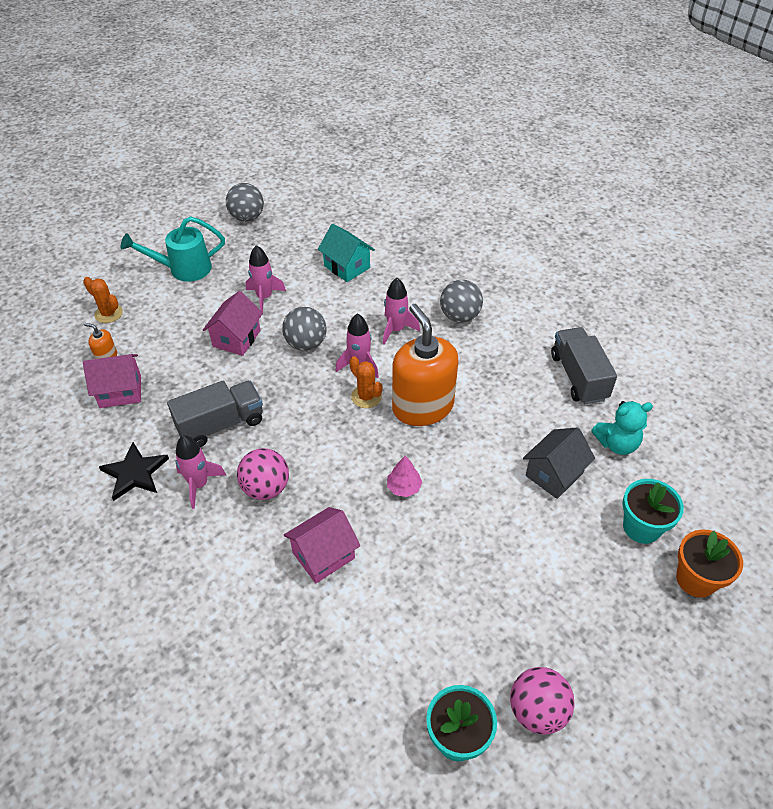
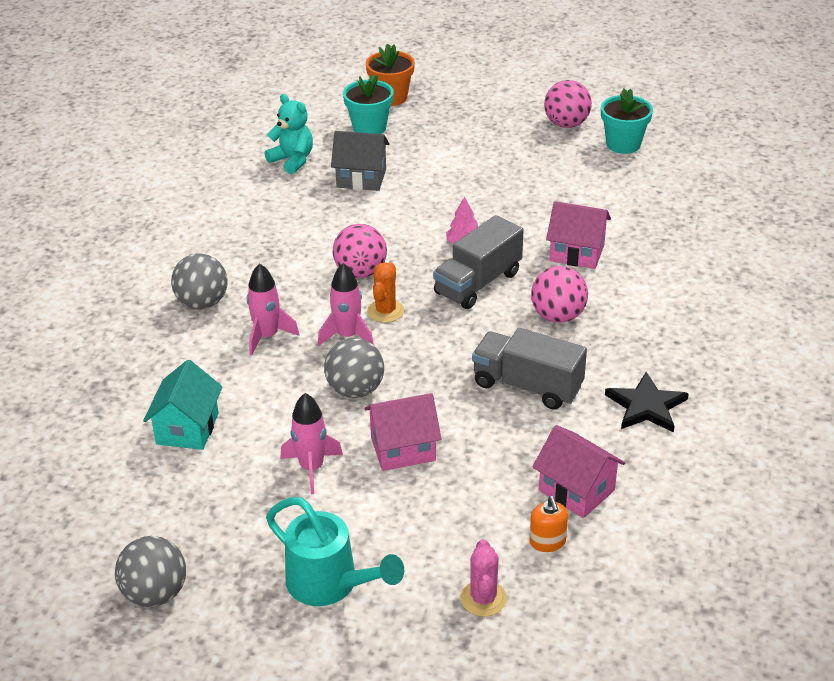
camera: 125 degrees left, 10 degrees down
orange cactus [83,277,123,323] -> pink cactus [460,539,507,617]
pink rocket [176,435,226,509] -> none
orange soap dispenser [392,304,458,426] -> pink ball [333,224,387,278]
grey truck [551,327,617,404] -> grey truck moved to [433,215,523,309]

